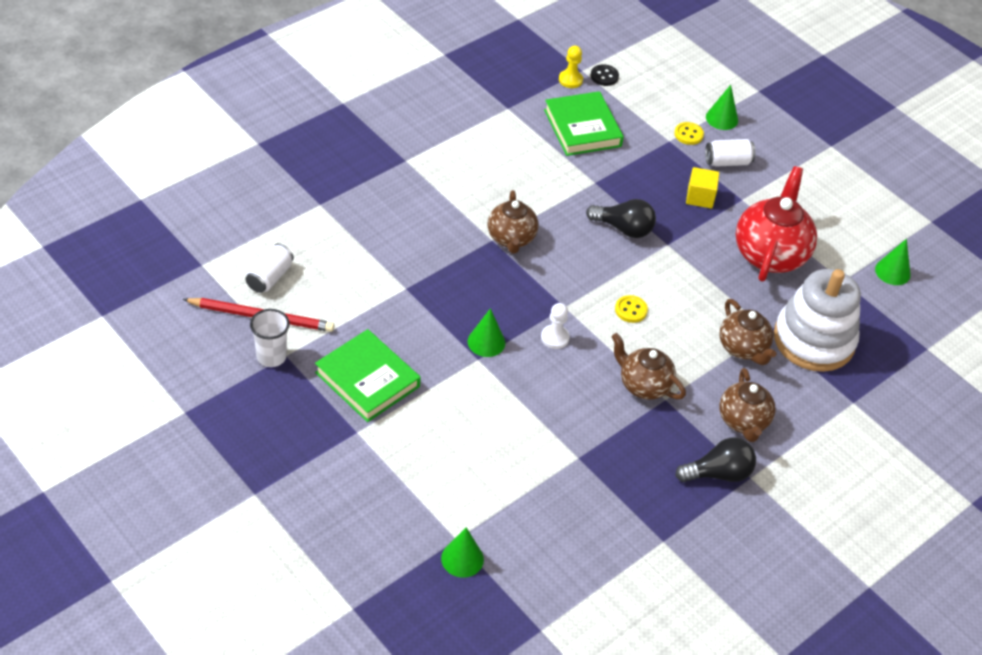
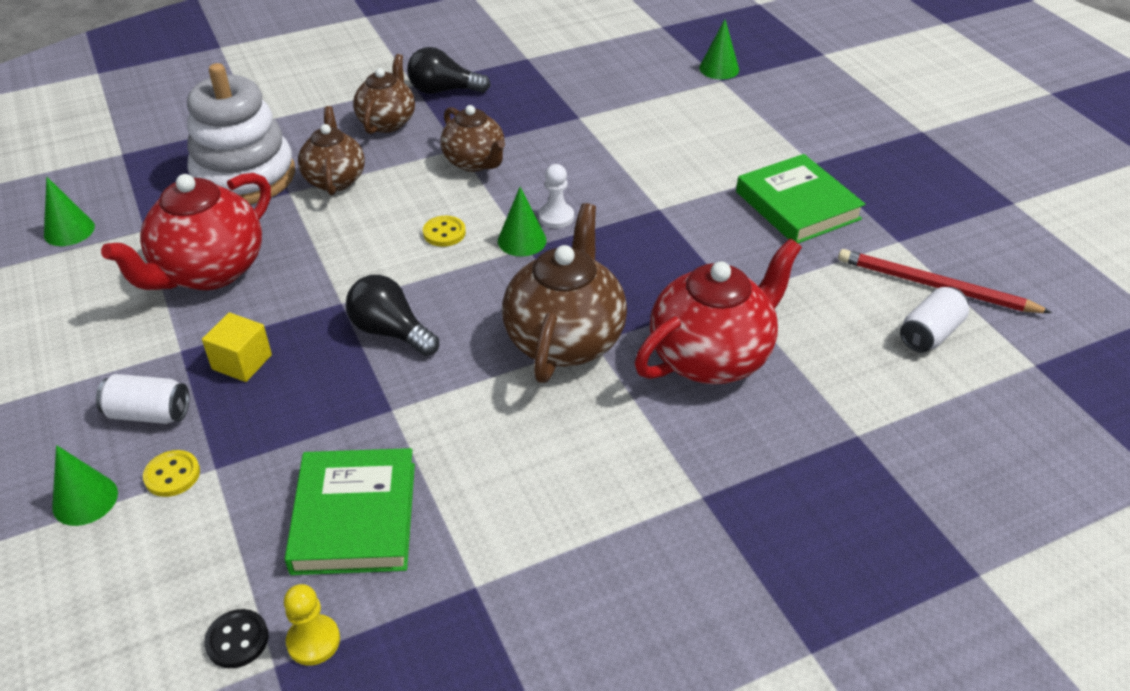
camera: 160 degrees left, 5 degrees down
white cup [250,309,290,367] -> none
green cone [468,308,505,357] -> green cone moved to [498,187,547,256]
brown teapot [488,190,538,254] -> brown teapot [502,203,627,383], size x1.58
none -> red teapot [635,238,802,384]

